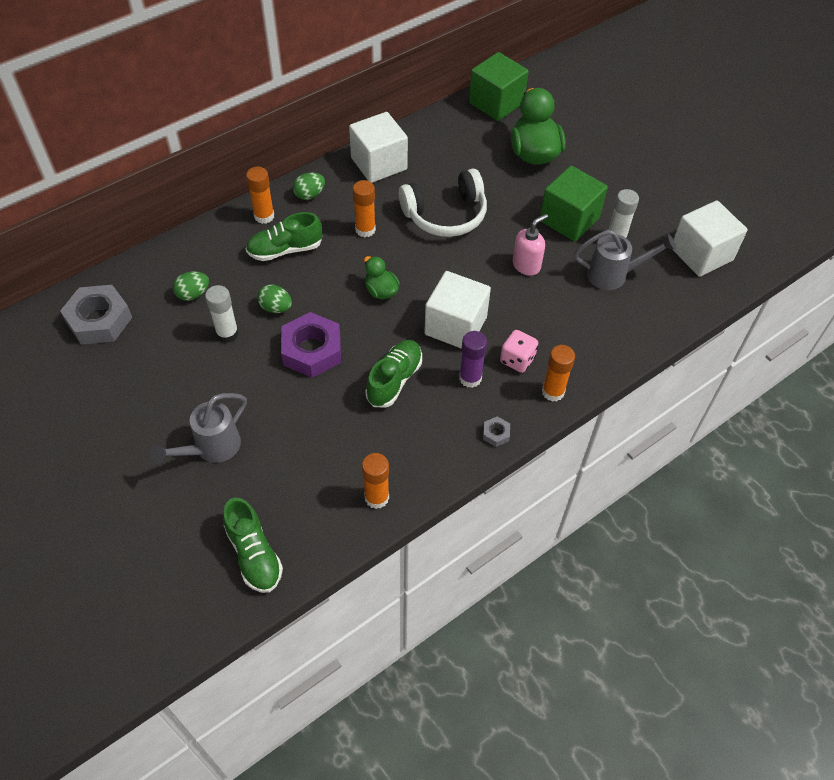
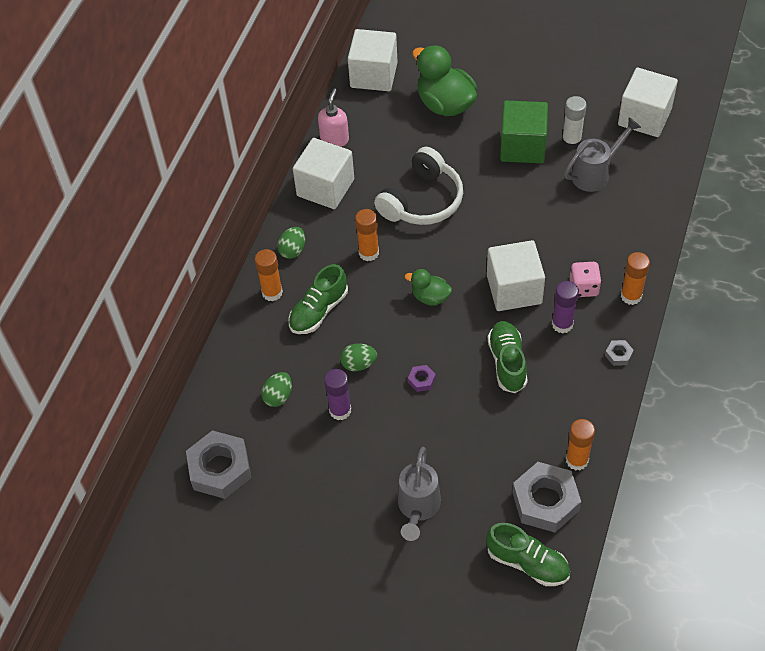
camera: 30 degrees left, 0 degrees up
white glue stick [205,285,239,343] -> purple glue stick [324,369,351,420]
purple nut [281,312,341,378] -> purple nut [408,365,436,392], size x0.43
green cube [469,52,529,121] -> white cube [348,29,397,91]
pink soap dispenser [512,214,548,276] -> pink soap dispenser moved to [318,89,349,147]
none -> grey nut [512,462,581,532]

